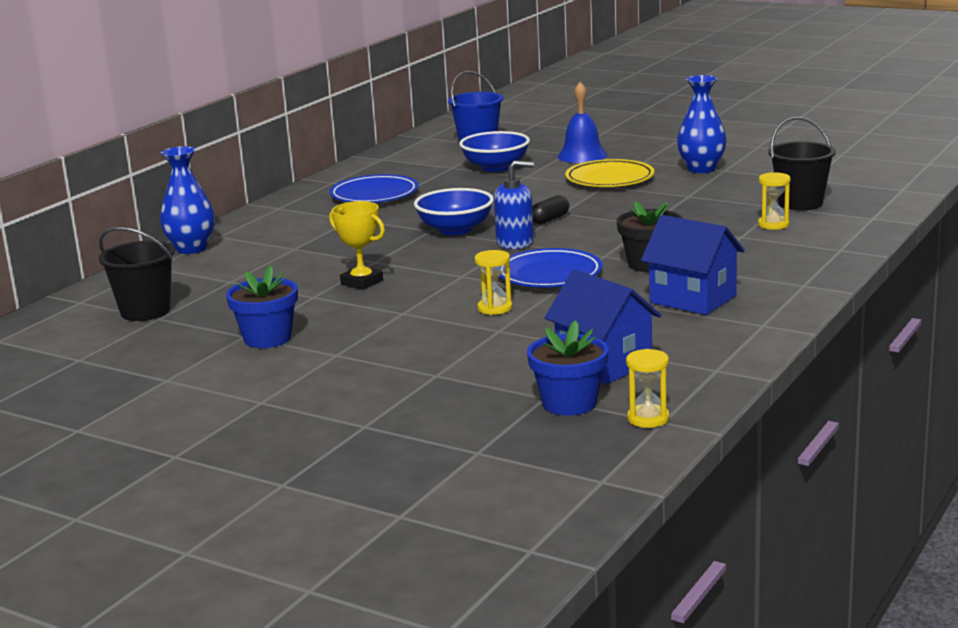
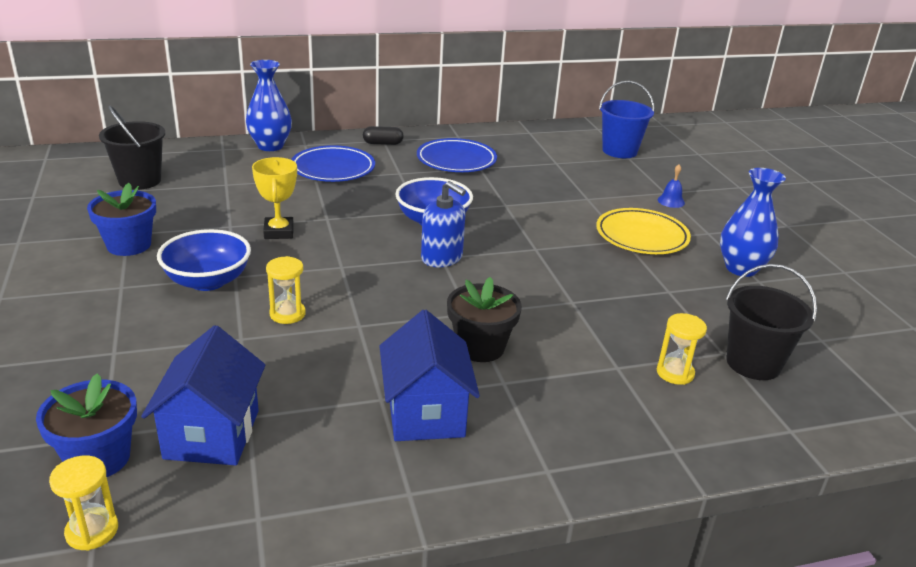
camera: 40 degrees right, 10 degrees up
blue bowl [459,131,530,172] -> blue bowl moved to [157,229,251,291]
blue plate [500,248,603,287] -> blue plate moved to [291,145,375,182]
black capsule [532,195,569,224] -> black capsule moved to [363,126,404,145]
blue bell [557,82,608,163] -> blue bell [658,164,685,208], size x0.53

